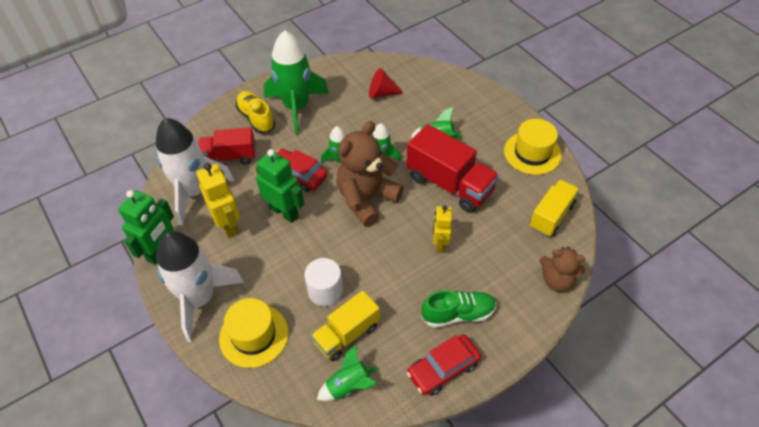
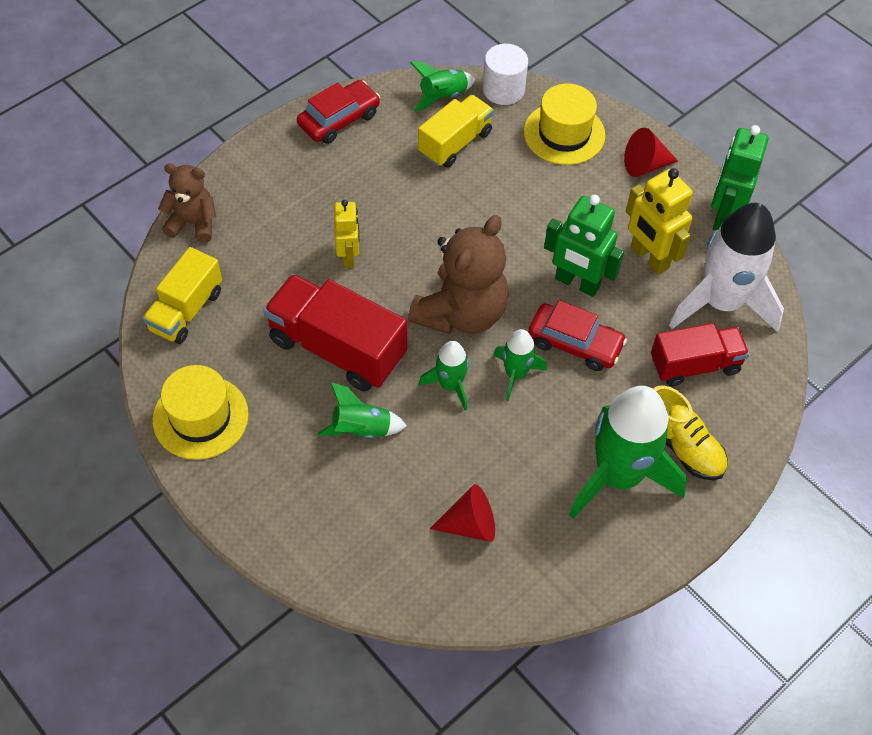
camera: 170 degrees right, 5 degrees up
white rocket [156,231,244,342] -> red cone [624,128,678,177]
white cylinder [304,258,343,306] -> white cylinder moved to [483,44,528,105]
green shoe [421,290,496,328] -> none

